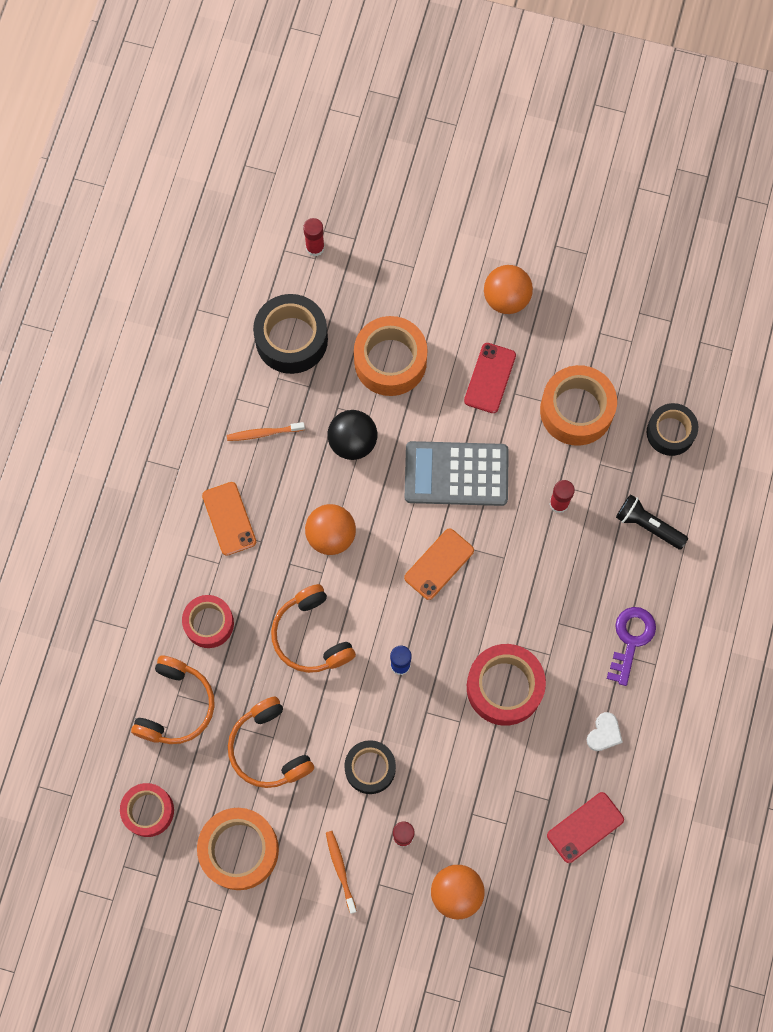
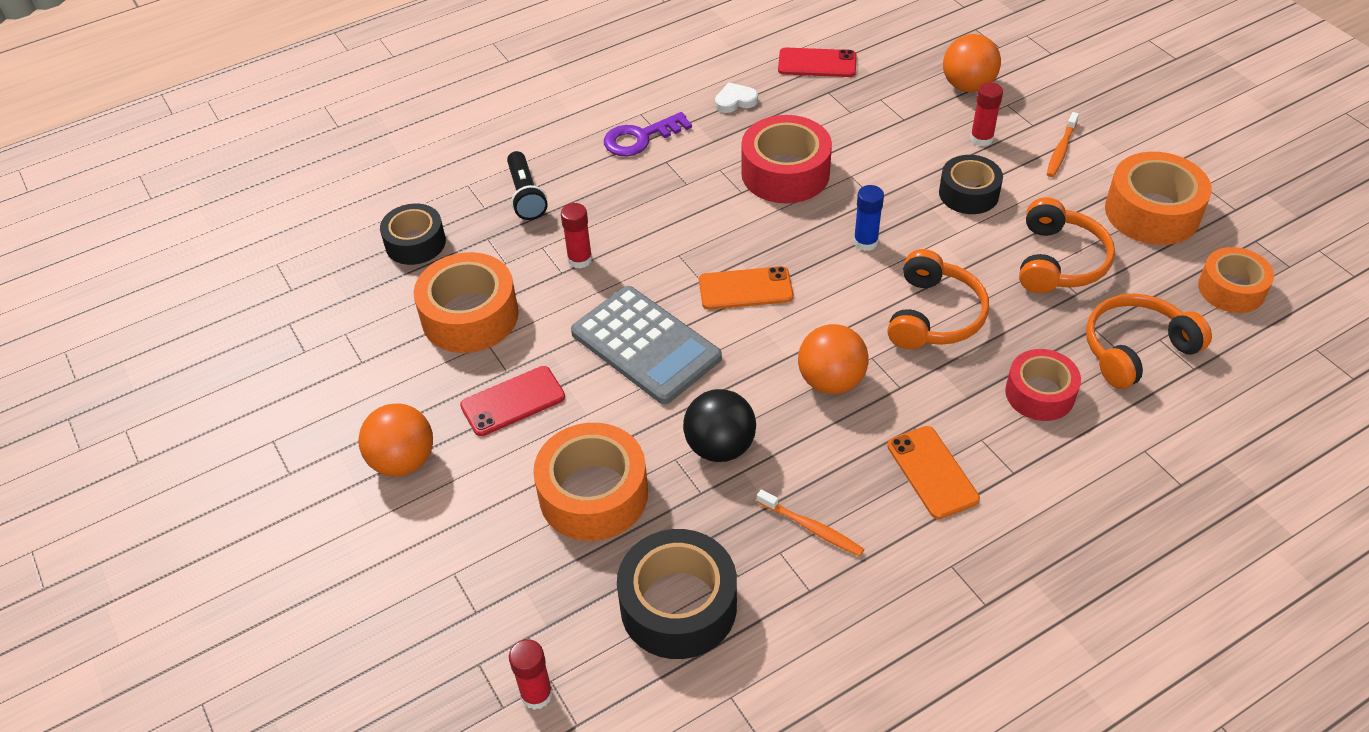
camera: 135 degrees left, 25 degrees down
red tape [120,783,174,837] -> orange tape [1198,247,1274,313]
orange phone [202,482,256,556] -> orange phone turned 45 degrees counterclockwise [887,426,980,519]

